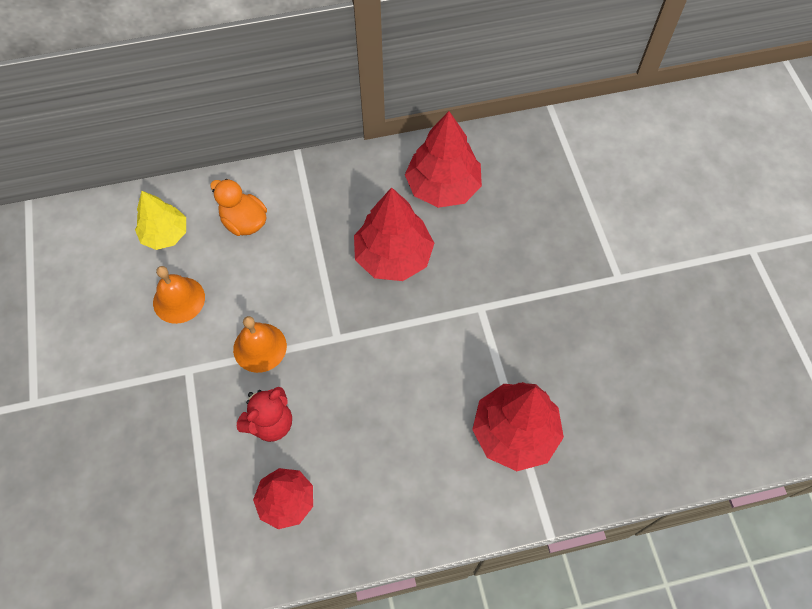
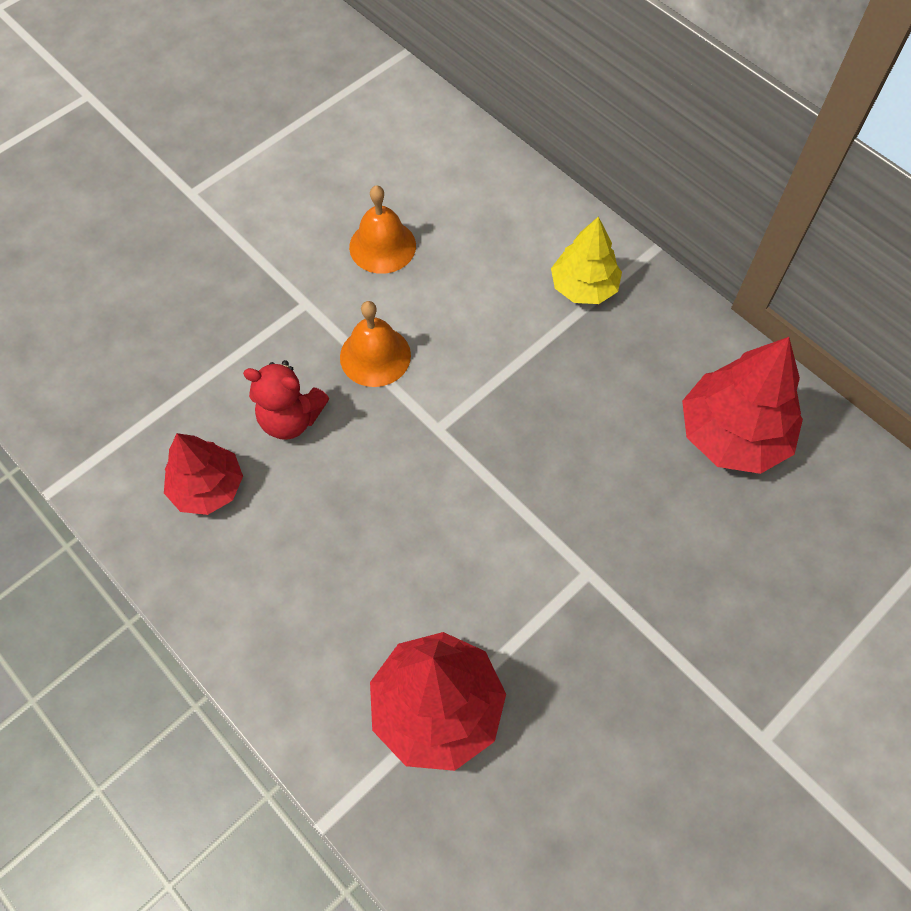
camera: 60 degrees right, 0 degrees up
yellow tree [135,191,186,250] -> yellow tree moved to [551,216,622,304]
orange duck [210,179,267,236] -> none
red tree [354,187,434,281] -> none

